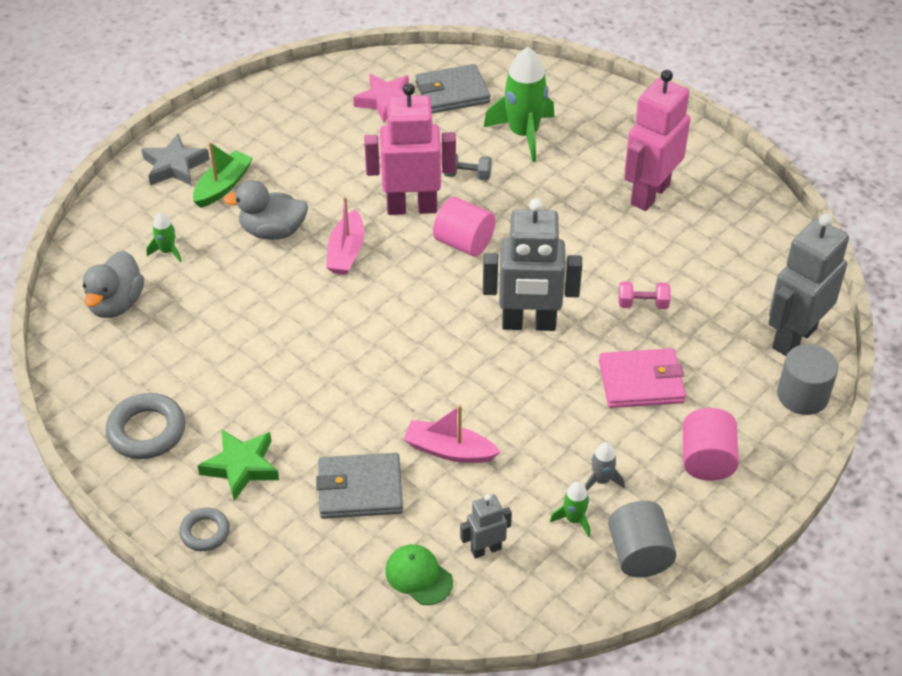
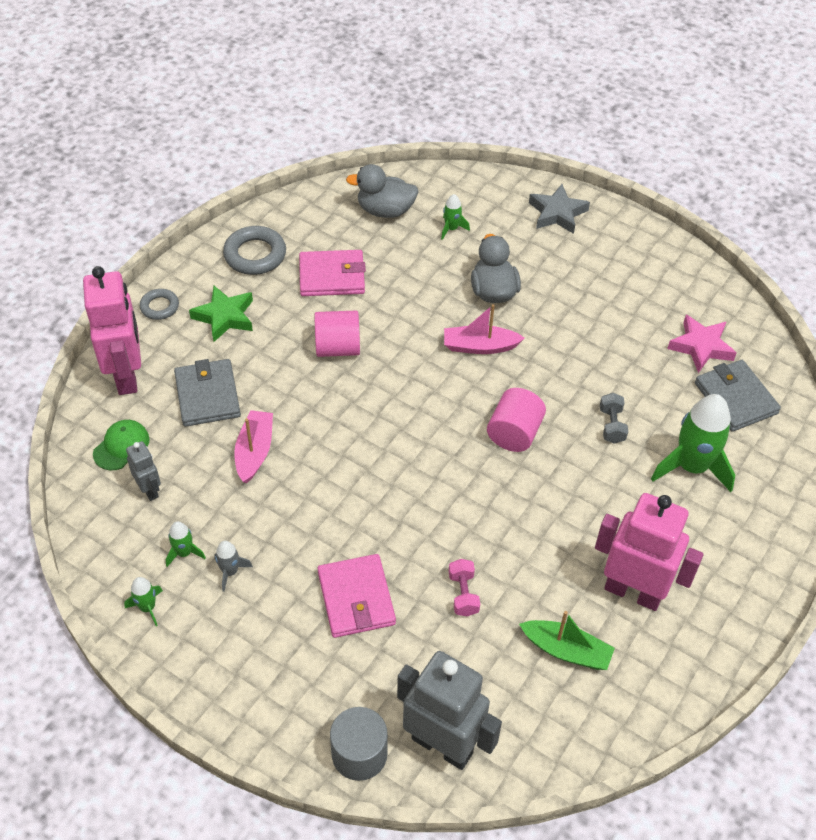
camera: 80 degrees right, 5 degrees up
green boat [193,142,253,208] -> green boat moved to [519,611,615,670]
pink robot [364,83,456,215] -> pink robot moved to [83,266,141,395]
grey robot [483,199,582,331] -> none
grey cylinder [608,501,677,577] -> green rocket [124,577,163,626]
pink cylinder [683,408,739,481] -> pink cylinder moved to [315,310,360,357]
none -> pink wallet [299,250,366,296]

